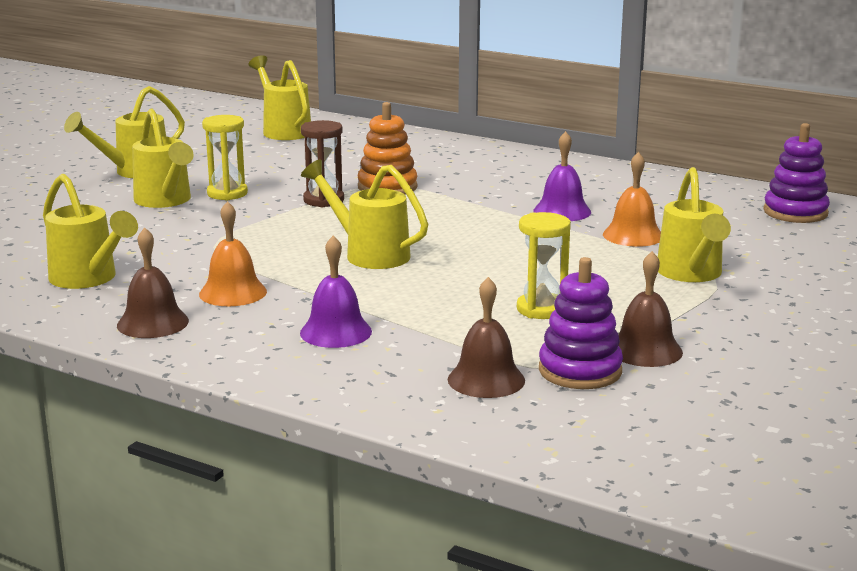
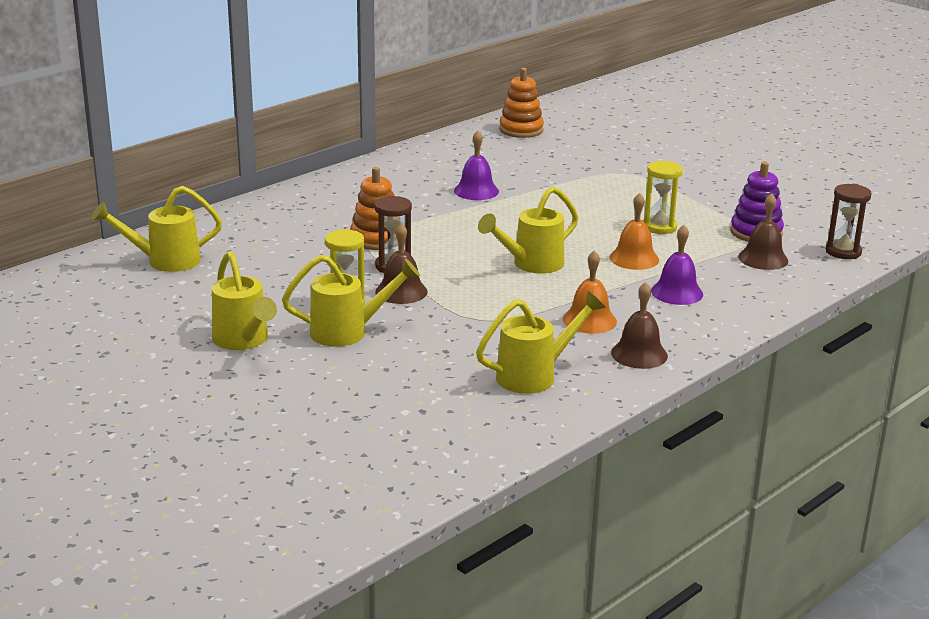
camera: 75 degrees left, 5 degrees up
orange bell [603,152,661,247] -> orange bell moved to [609,193,659,270]
brown bell [618,251,683,367] -> brown bell moved to [375,223,428,304]
yellow watering can [658,167,731,282] -> none
purple stacking toy [763,123,830,223] -> orange stacking toy [499,68,544,138]
none -> brown hourglass [826,184,872,259]

